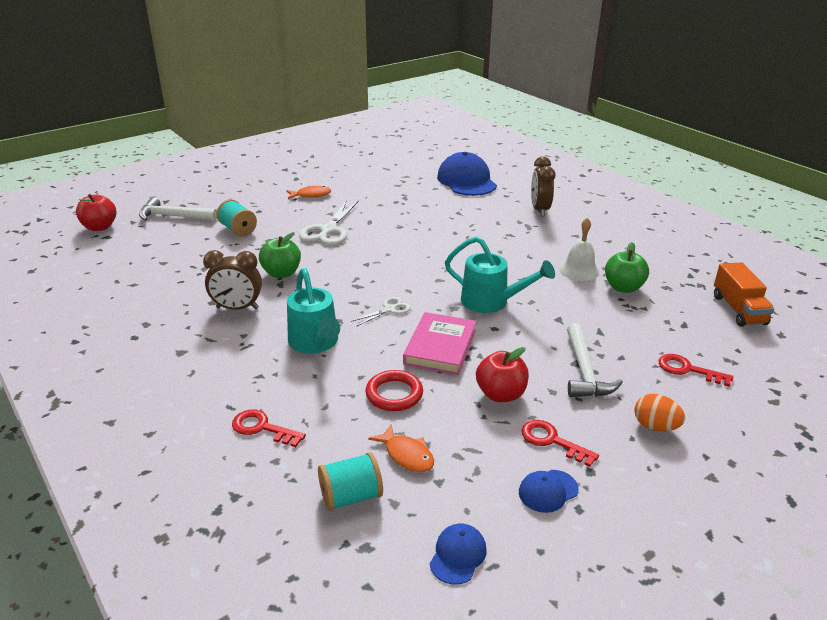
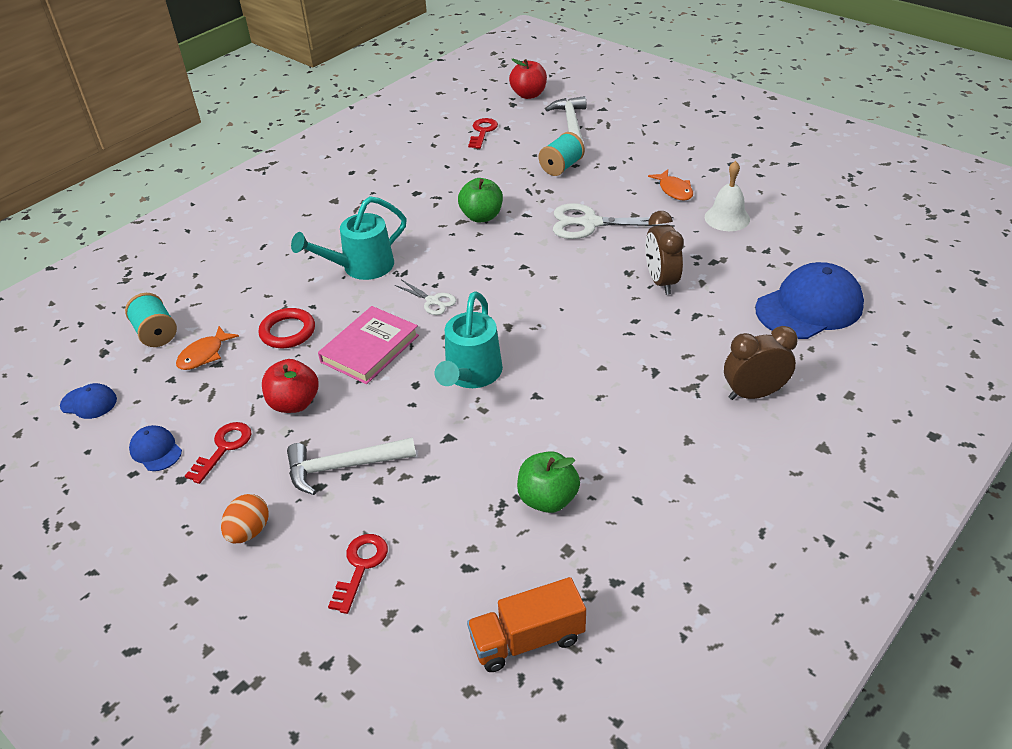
camera: 80 degrees right, 10 degrees up
brown clock [203,250,262,310] -> brown clock moved to [645,211,684,295]
red key [232,410,306,447] -> red key moved to [468,118,498,149]
pink book [403,312,476,375] -> pink book turned 60 degrees counterclockwise [318,306,419,384]
white bell [559,218,600,281] -> white bell moved to [705,161,750,231]

